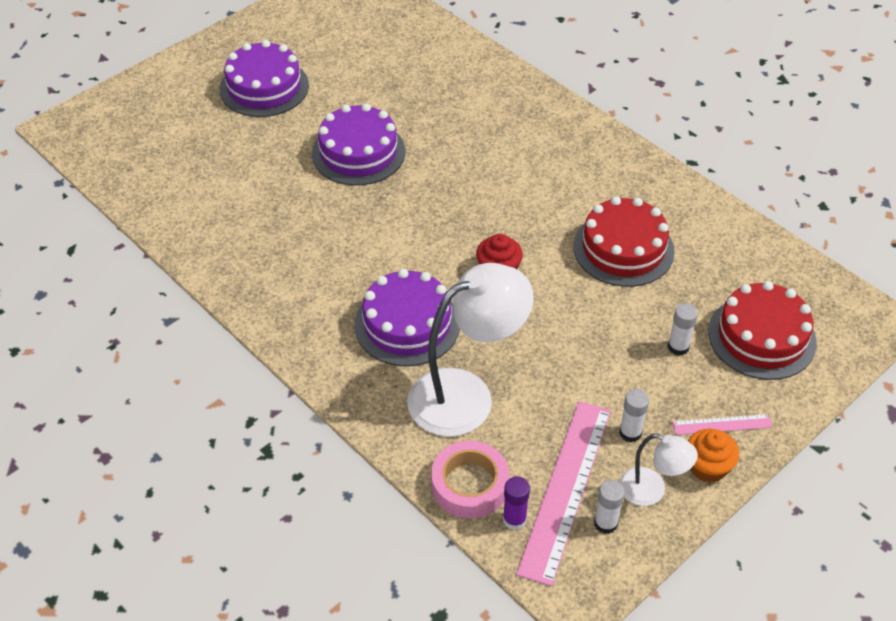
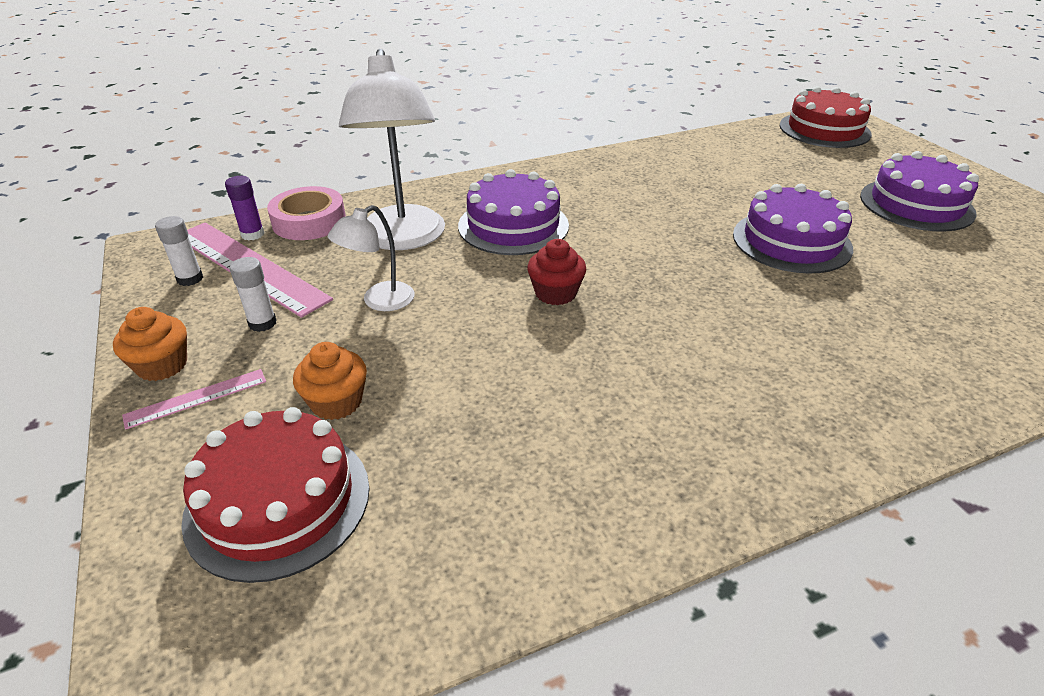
camera: 110 degrees right, 10 degrees down
red cake [573,196,674,287] -> red cake moved to [779,86,872,148]
white lamp [619,434,698,506] -> white lamp moved to [328,205,415,311]
white glue stick [668,303,698,356] -> orange cupcake [293,342,367,420]
pink ruler [672,414,772,435] -> pink ruler turned 45 degrees clockwise [122,369,266,430]

